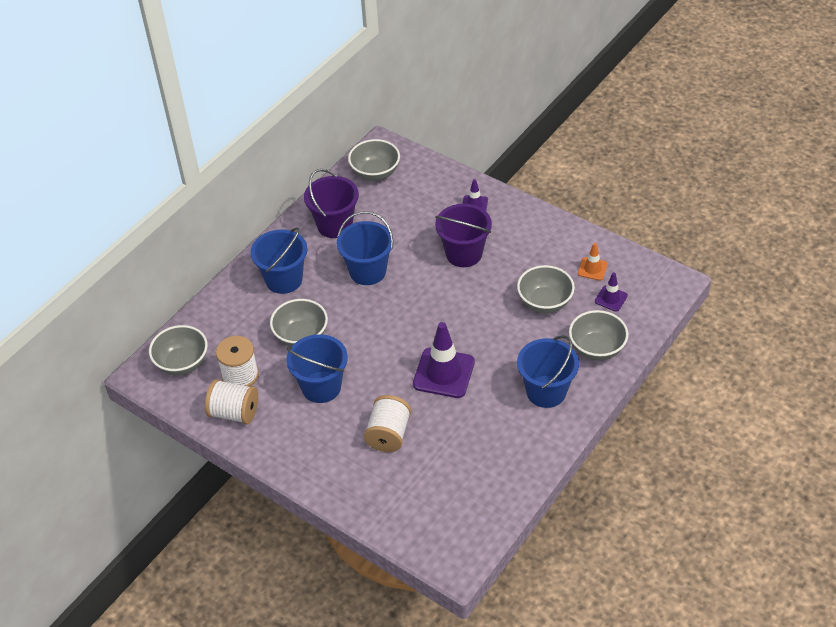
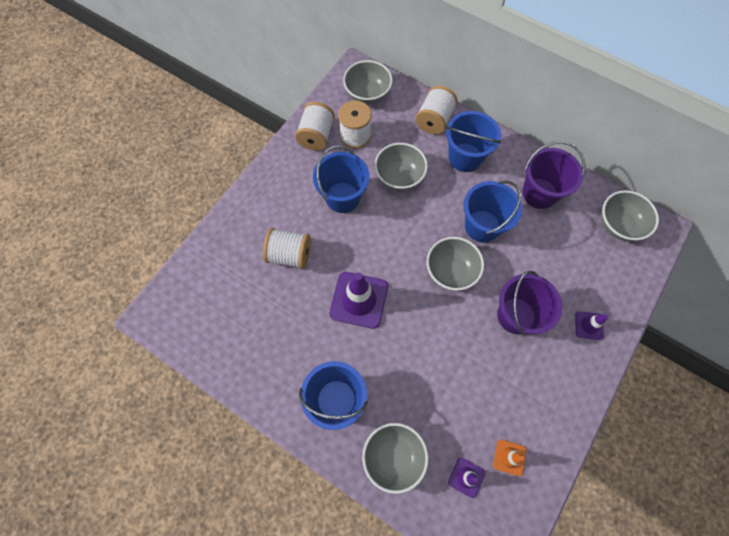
camera: 85 degrees right, 20 degrees up
grey bowl [517,265,575,313] -> grey bowl moved to [427,237,484,291]
none -> white spool [416,86,458,134]

